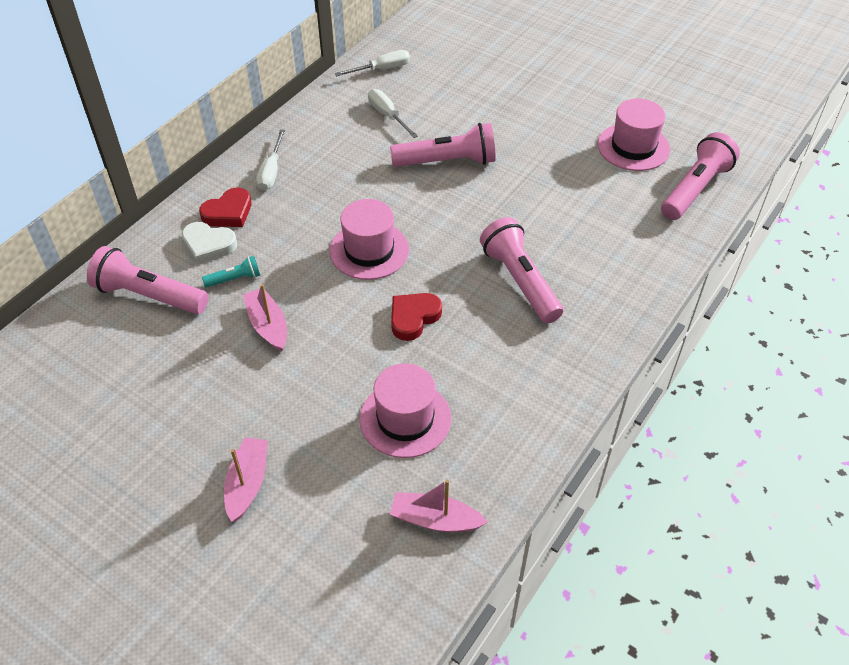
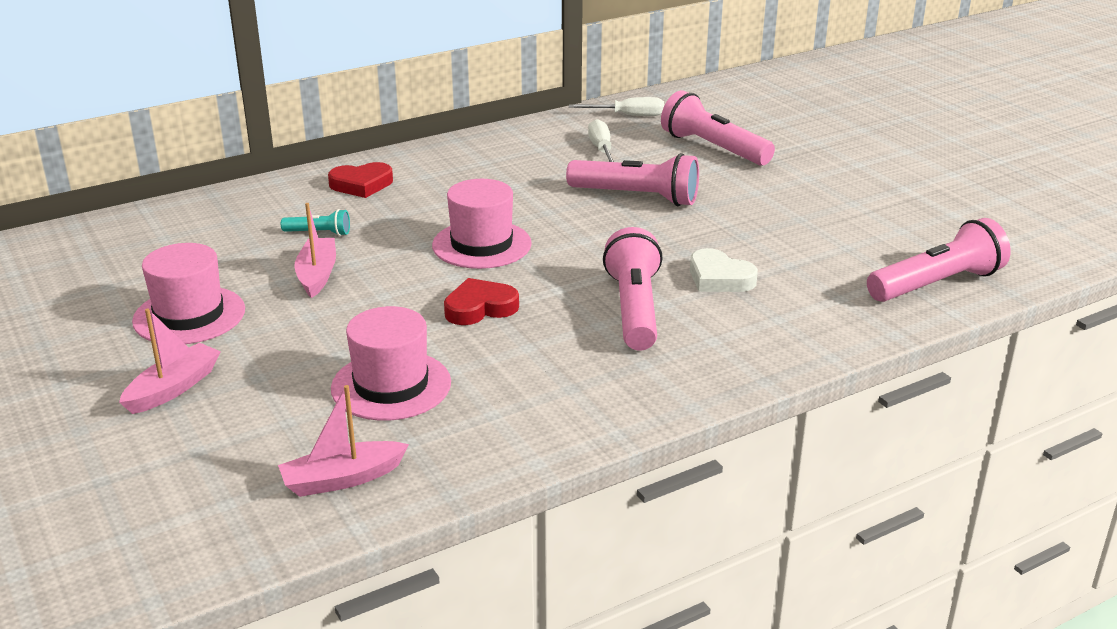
camera: 25 degrees right, 20 degrees down
pink flashlight [87,246,209,314] -> pink flashlight moved to [661,90,775,166]
white heart [182,222,237,264] -> white heart moved to [690,248,758,292]
white screwdriver [256,129,285,191] -> none
pink boat [390,480,488,532] -> pink boat turned 60 degrees counterclockwise [278,385,409,497]
pink hat [598,98,670,171] -> pink hat moved to [132,243,245,344]

